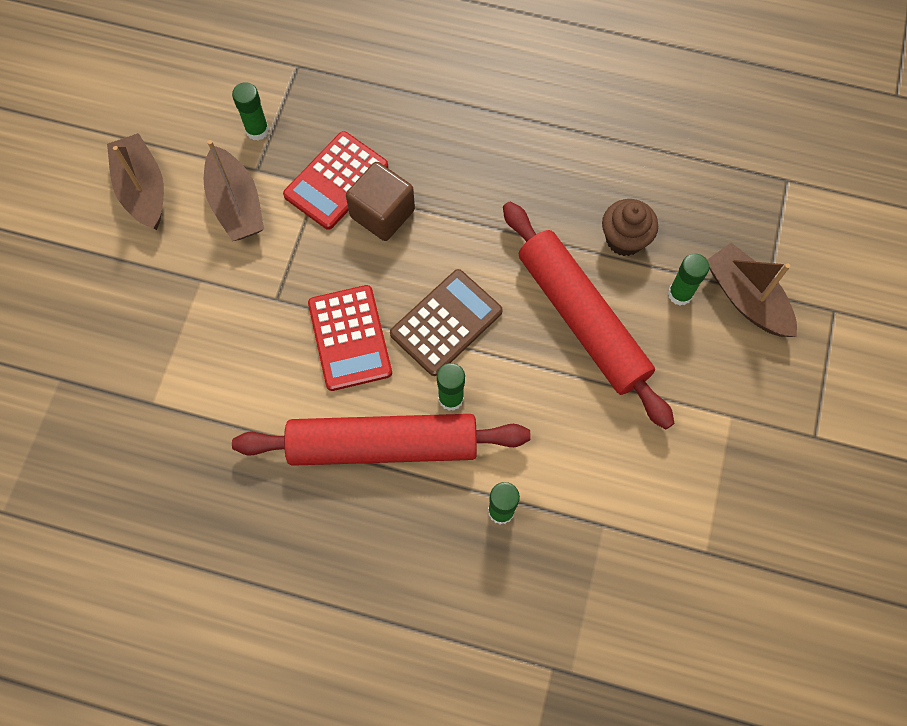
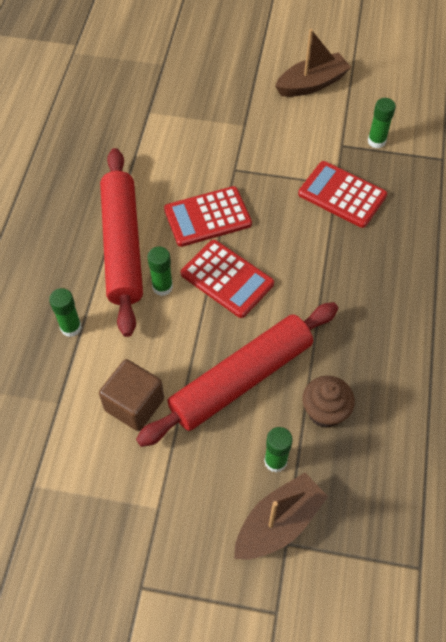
camera: 85 degrees right, 10 degrees down
brown boat [204,140,264,241] -> none
brown cube [346,162,415,241] -> brown cube moved to [99,359,164,431]
brown calculator [390,269,503,376] -> red calculator [181,240,274,318]

